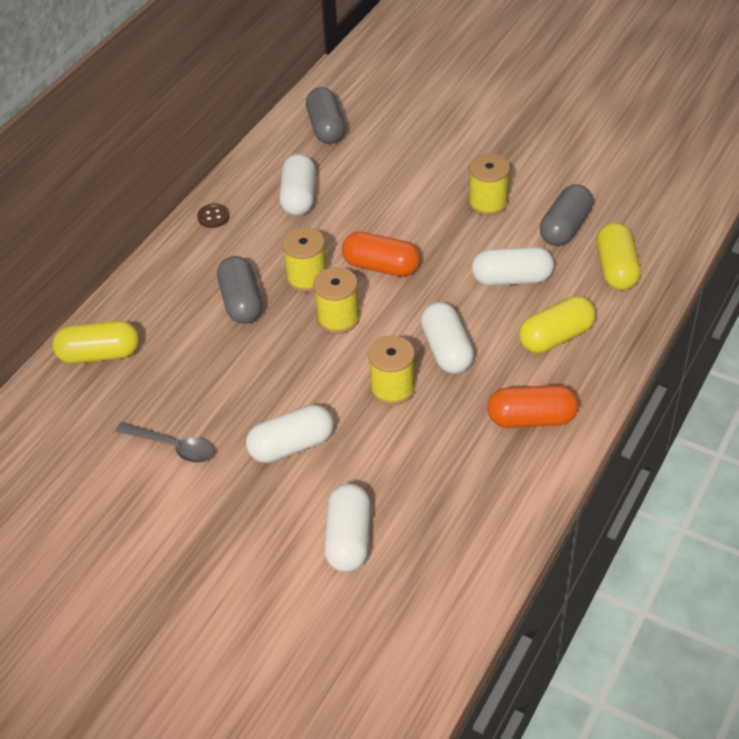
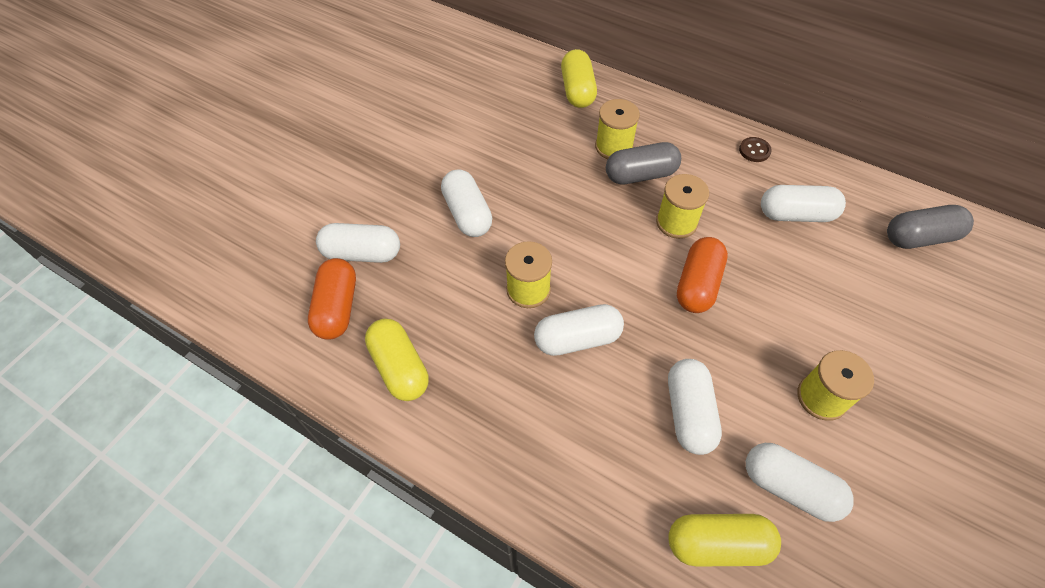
camera: 90 degrees right, 10 degrees up
grey spoon [115,422,214,463] -> none
yellow spool [313,267,360,334] -> yellow spool moved to [595,99,640,159]
orange capsule [487,385,578,428] -> orange capsule moved to [308,258,356,339]
yellow capsule [519,296,596,353] -> yellow capsule moved to [365,319,429,401]
grey capsule [540,184,593,246] -> white capsule [746,443,854,522]

